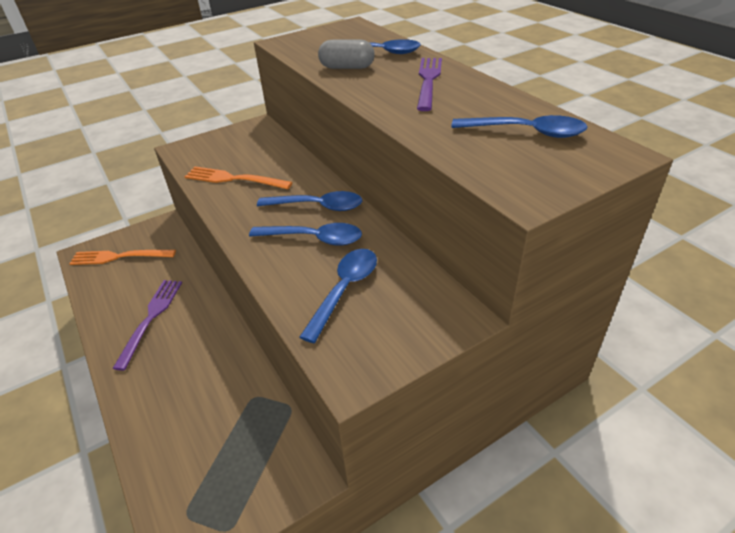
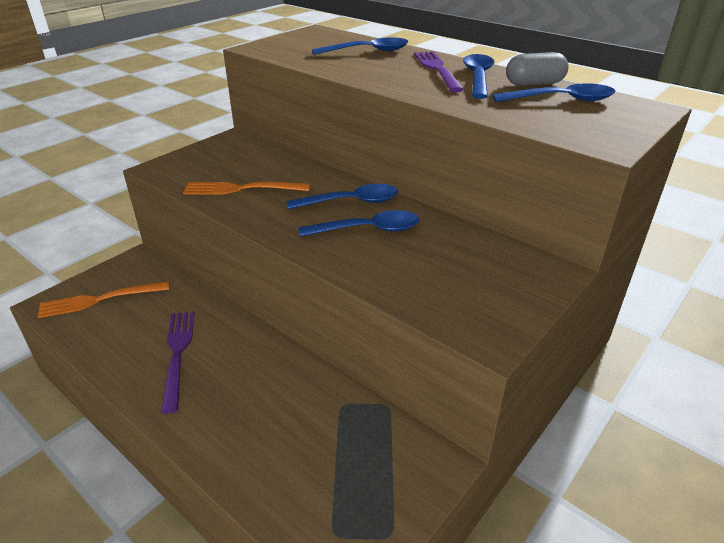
camera: 20 degrees left, 5 degrees down
blue spoon [299,249,377,343] -> blue spoon moved to [463,54,494,99]
grey capsule [318,40,375,69] -> grey capsule moved to [506,52,569,86]

